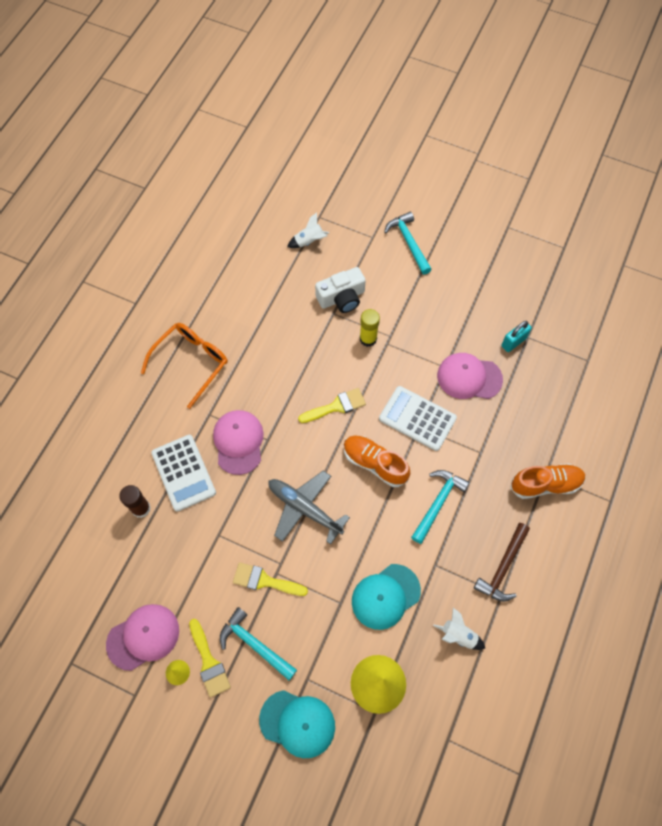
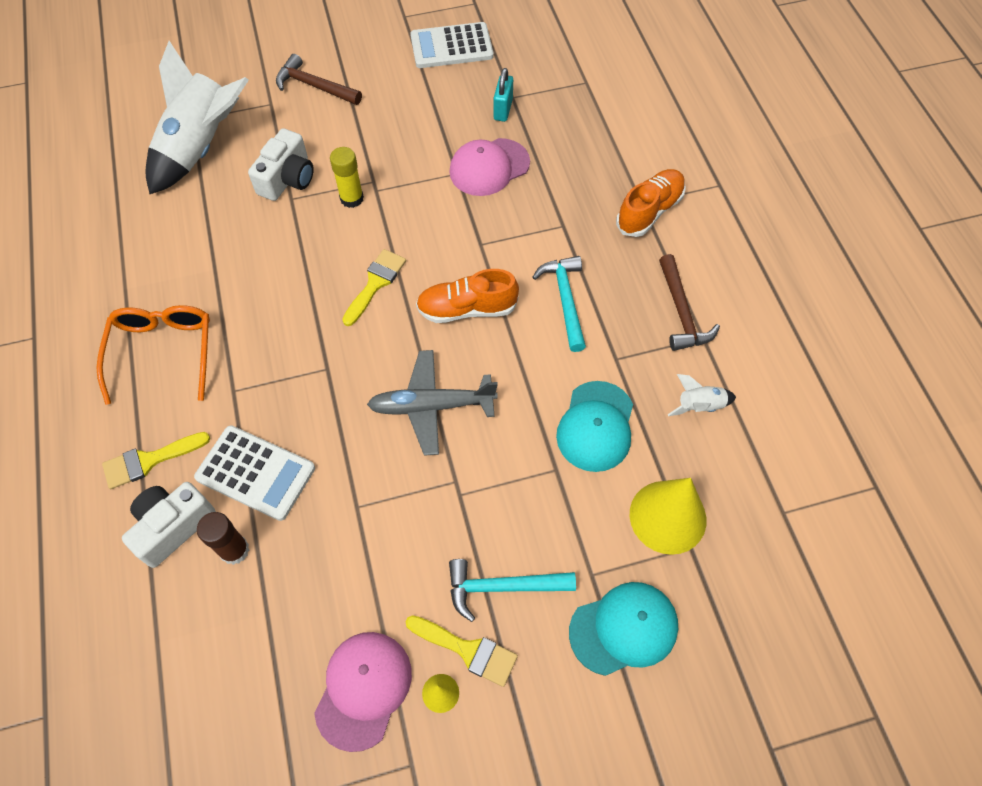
camera: 40 degrees left, 5 degrees down
pink cap [213,410,264,475] -> none
yellow brush [233,562,308,596] -> yellow brush moved to [102,432,210,489]
white rocket [287,213,329,248] -> white rocket [145,41,249,194], size x2.35
white calculator [379,386,457,451] -> white calculator moved to [410,22,493,68]
turquoise hammer [384,212,432,275] -> brown hammer [276,54,362,105]
none -> white camera [122,482,216,568]

